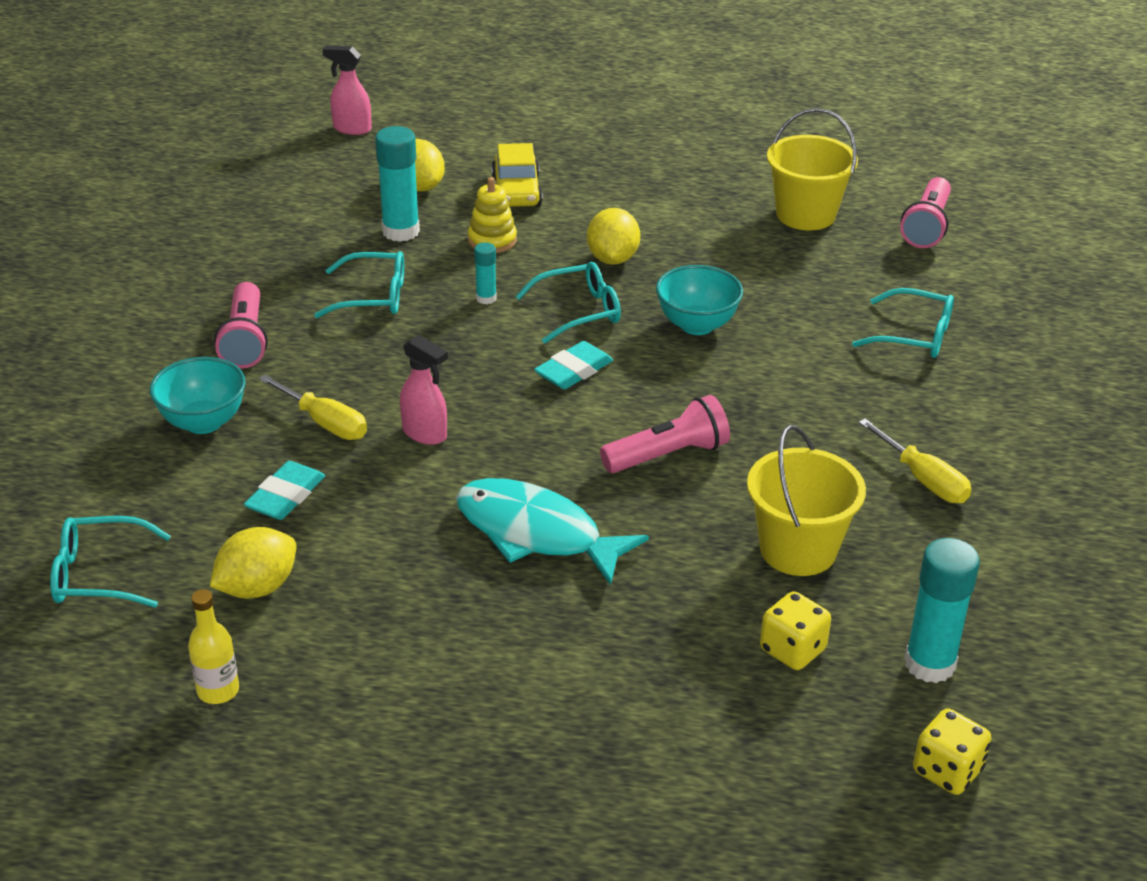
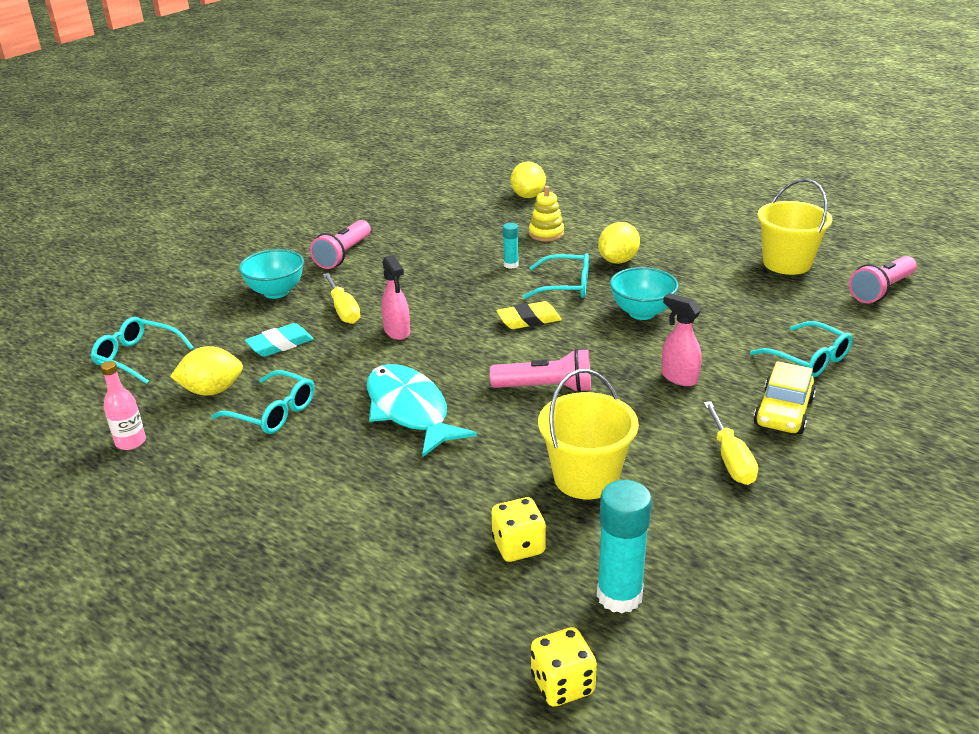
camera: 30 degrees right, 5 degrees down
yellow bottle [188,589,239,704] -> pink bottle [101,361,146,450]
turquoise glasses [314,251,404,318] -> turquoise glasses moved to [211,370,315,434]
pink spray bottle [322,46,372,135] -> pink spray bottle moved to [661,293,702,386]
turquoise glue stick [375,126,420,242] -> none
yellow car [491,143,543,207] -> yellow car moved to [753,361,816,434]
turquoise eraser [534,341,613,389] -> yellow eraser [497,301,562,329]

